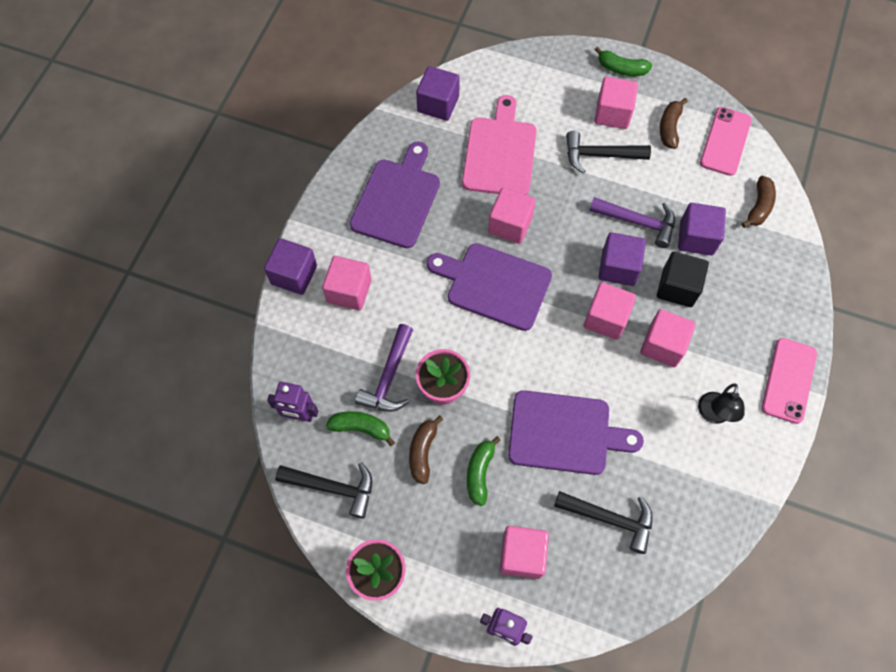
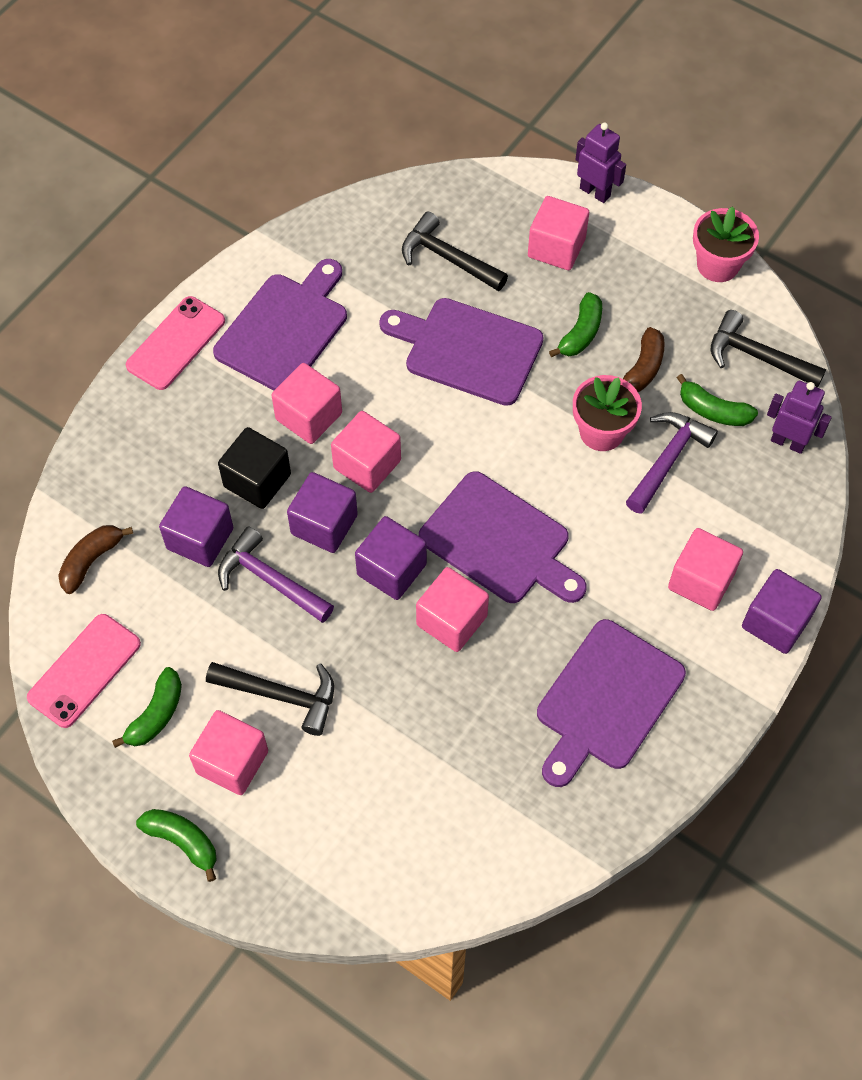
camera: 165 degrees left, 5 degrees down
purple cube [416,66,460,121] -> purple cube moved to [355,516,427,600]
pink cutting board [462,95,537,195] -> none
brown banana [660,98,688,149] -> green banana [112,667,182,748]
black lamp [698,384,745,424] -> purple cutting board [213,259,347,391]

